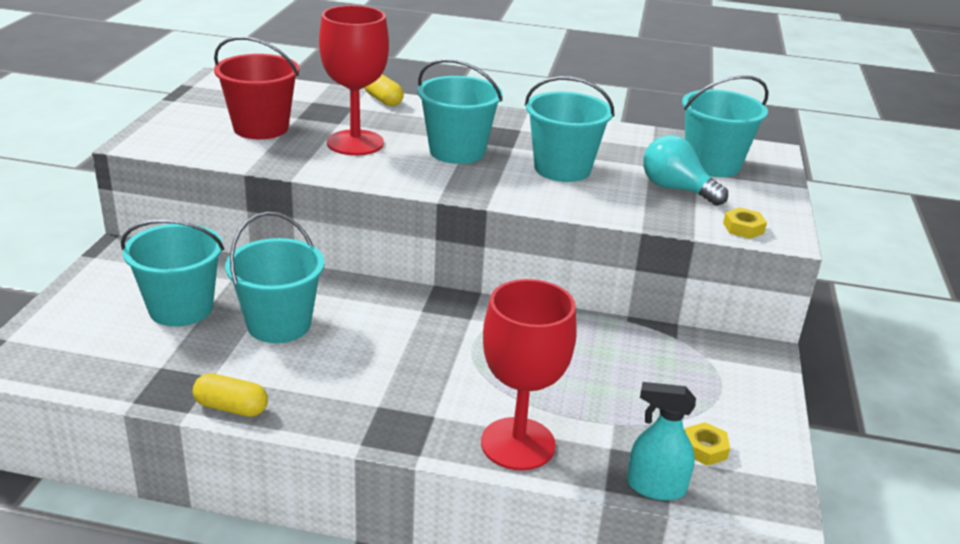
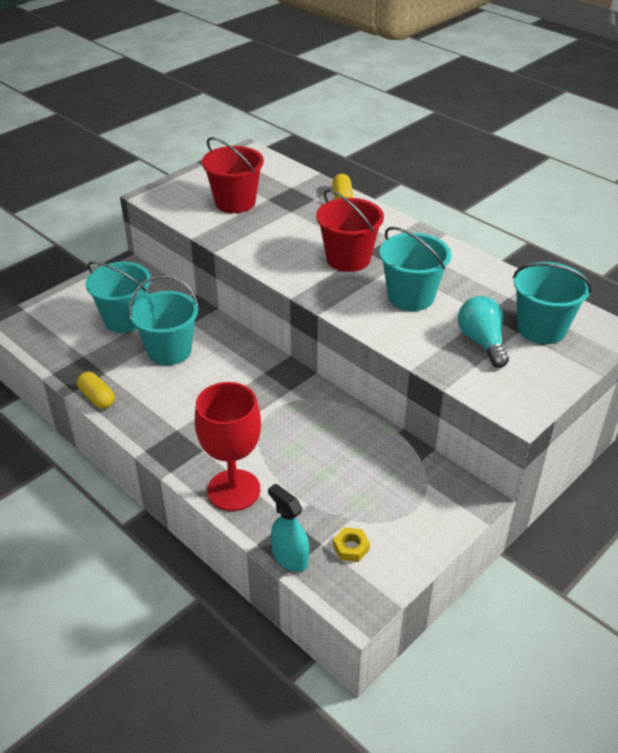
camera: 35 degrees right, 10 degrees up
red goblet [319,5,389,155] -> none
turquoise bucket [417,59,503,164] -> red bucket [316,189,384,272]
yellow nut [723,207,767,239] -> none

